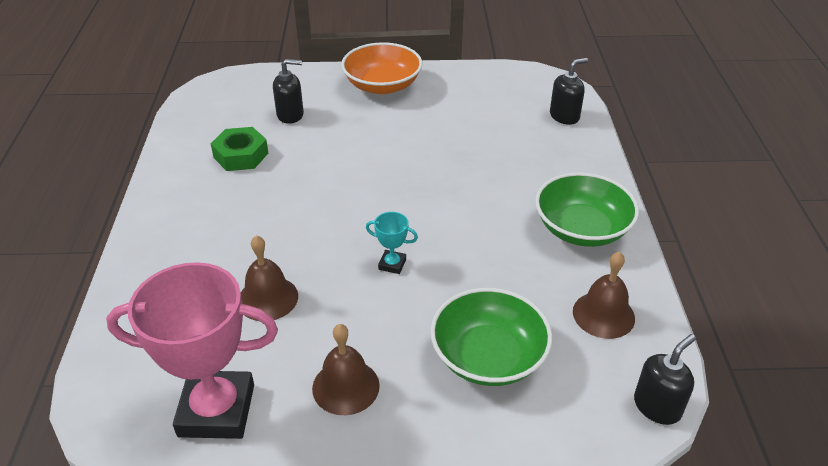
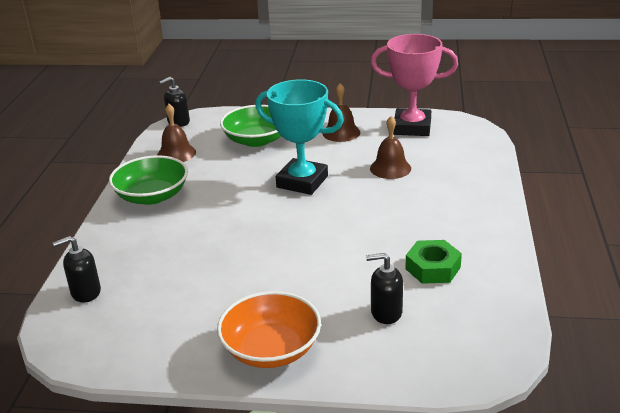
camera: 170 degrees left, 10 degrees down
turquoise trophy [366,212,418,274] -> turquoise trophy [255,80,344,195], size x2.41

